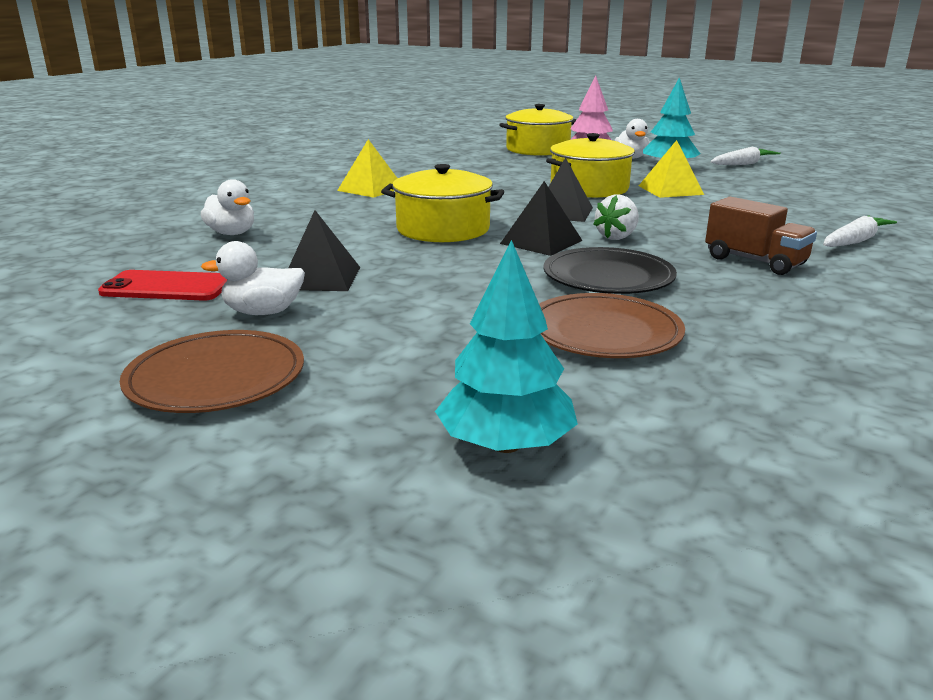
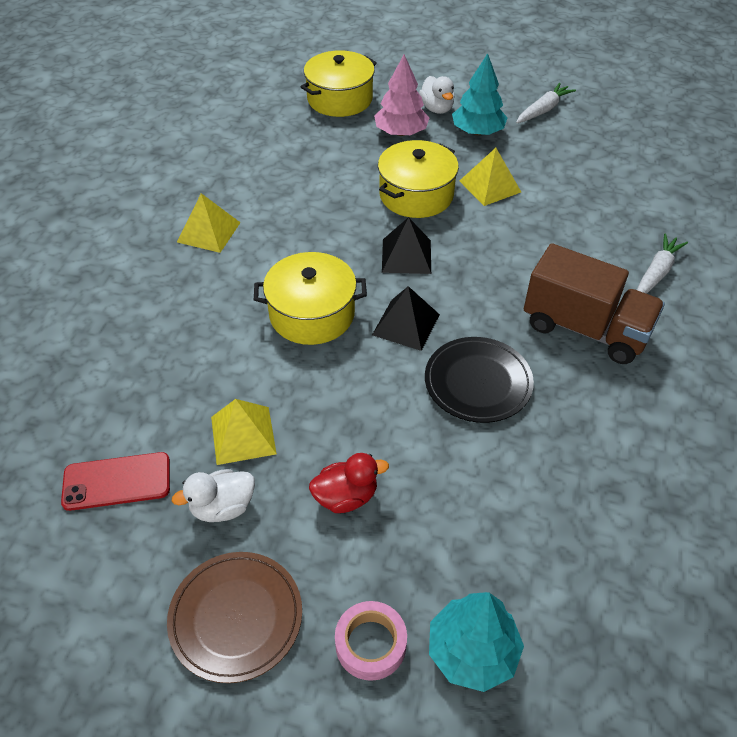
camera: 15 degrees left, 25 degrees up
white duck [201,179,254,235] -> none
black pyramid [289,210,360,291] -> yellow pyramid [211,399,277,465]
brown plate [539,293,685,358] -> none
white strawberry [593,195,639,240] -> none
brown truck [705,197,817,275] -> brown truck [524,243,665,364], size x1.55
none -> red duck [309,453,389,513]
none -> pink tape [335,601,407,681]

